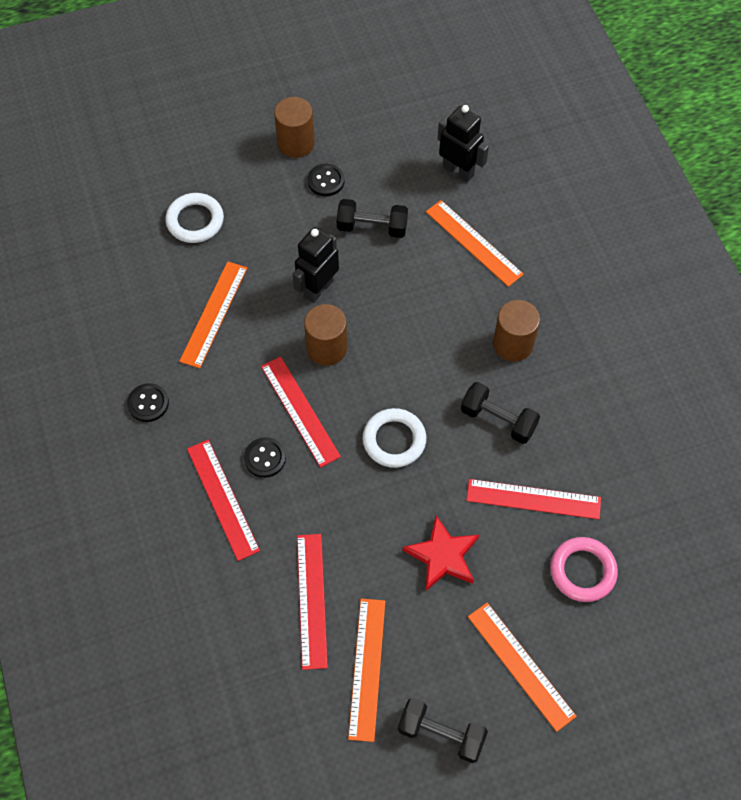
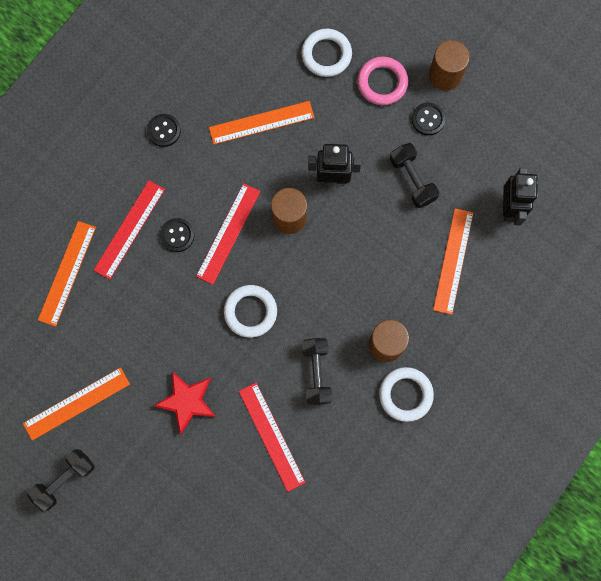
camera: 55 degrees right, 15 degrees up
red ruler [297,534,328,670] -> none
black dumbbell [398,698,488,763] -> black dumbbell turned 60 degrees clockwise [27,449,95,512]
orange ruler [468,603,577,732] -> orange ruler moved to [38,221,96,327]
pink ring [550,537,618,602] -> pink ring moved to [357,57,408,105]
none -> white ring [379,367,434,422]

